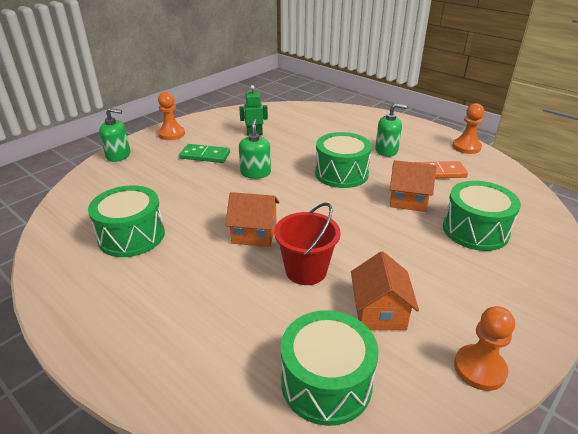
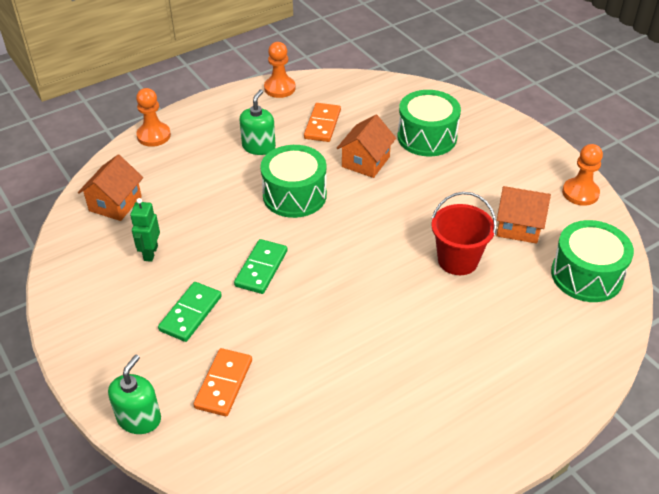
camera: 75 degrees left, 10 degrees up
green drum [88,185,165,257] -> none
orange pawn [158,92,185,140] -> orange pawn moved to [136,88,171,147]
orange house [225,192,279,247] -> orange house moved to [78,154,143,221]
green soap dispenser [239,119,271,179] -> green domino [234,239,287,294]
none -> orange domino [193,348,252,416]

